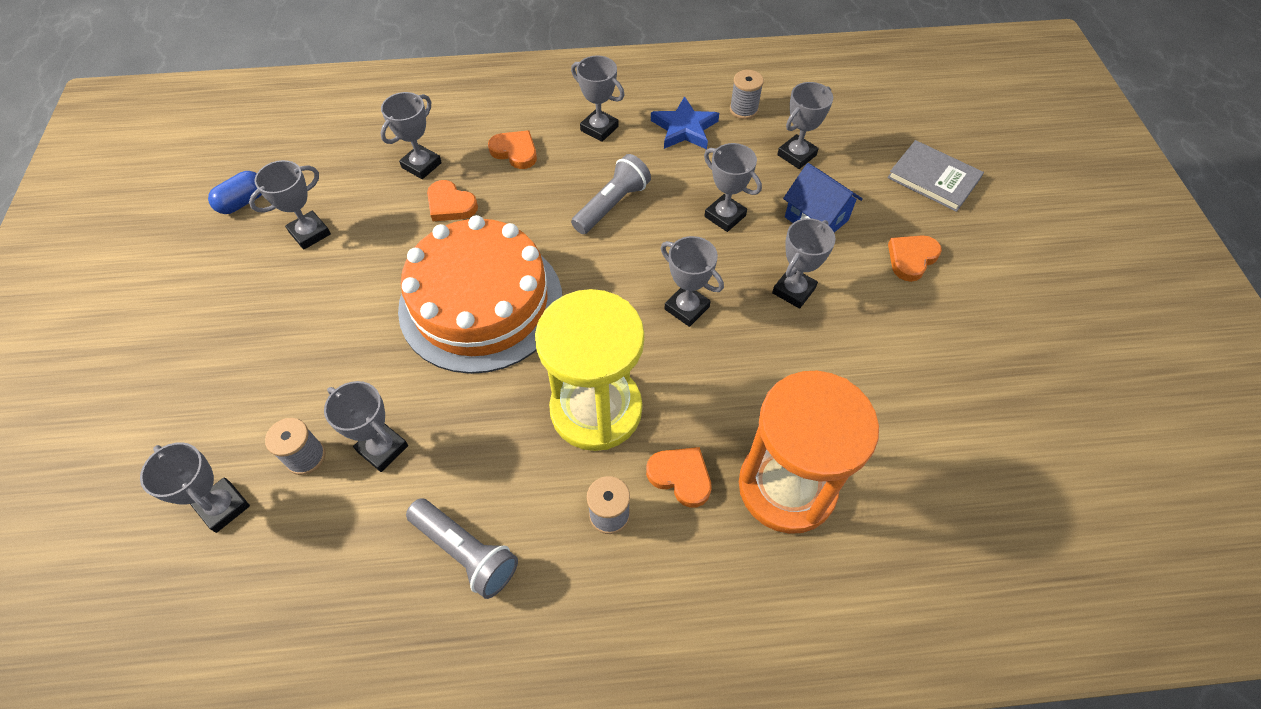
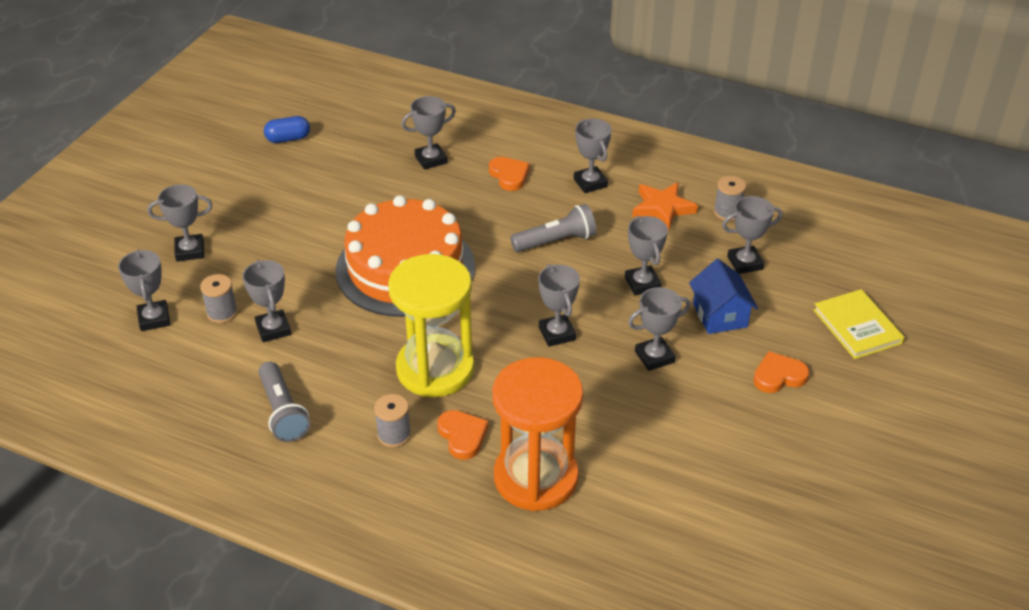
camera: 30 degrees right, 15 degrees down
grey trophy [249,160,331,250] -> grey trophy moved to [148,184,212,262]
orange heart [427,180,478,221] -> none
blue star [651,96,719,149] -> orange star [632,182,698,230]
grey book [887,140,984,212] -> yellow book [813,289,904,359]

